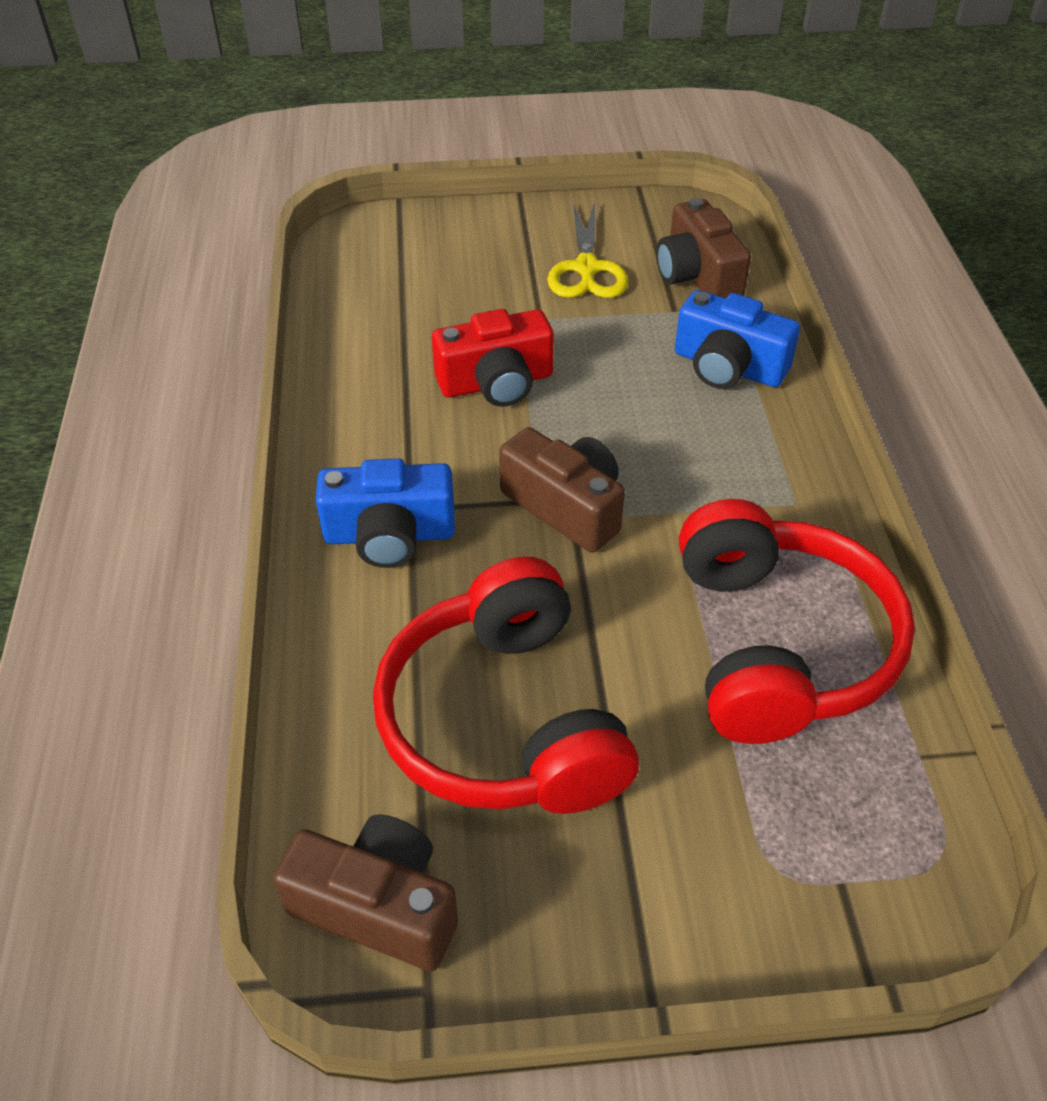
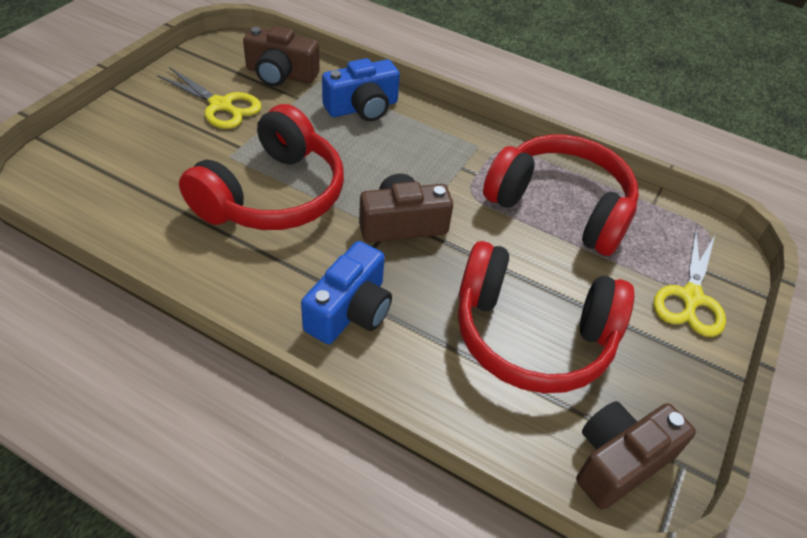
camera: 60 degrees left, 0 degrees up
red camera [432,309,554,407] -> red headphones [179,104,344,230]
none -> yellow scissors [653,230,726,337]

